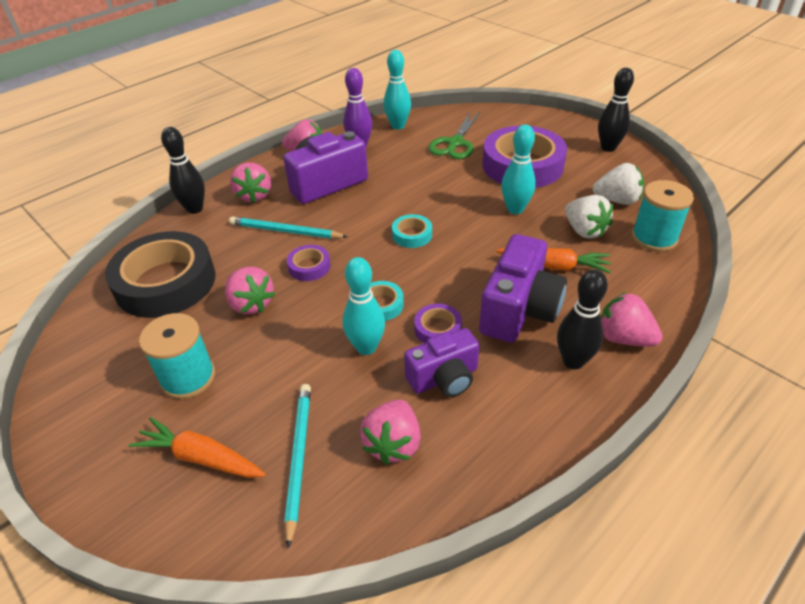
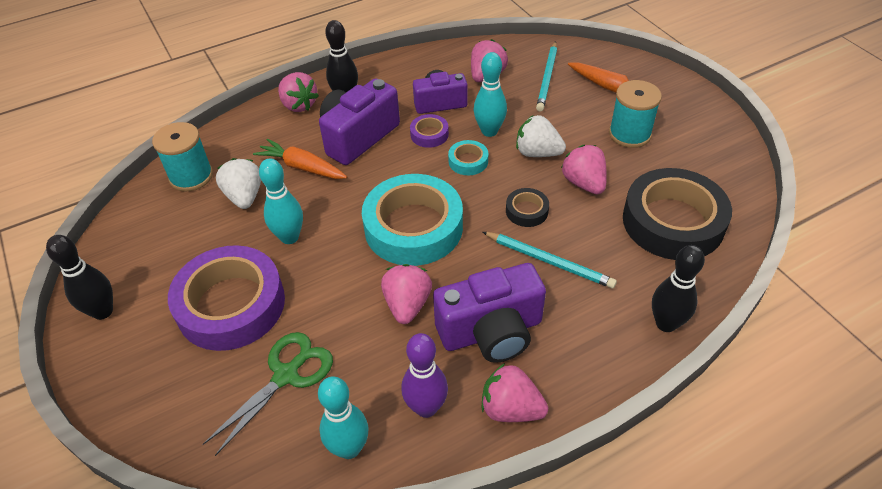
camera: 165 degrees left, 5 degrees up
pink strawberry [230,163,271,203] -> pink strawberry moved to [381,264,432,324]
purple tape [287,245,331,281] -> black tape [506,188,549,227]
turquoise tape [392,214,432,248] -> turquoise tape [362,174,463,266], size x2.29
white strawberry [593,163,644,205] -> white strawberry moved to [516,115,566,157]

